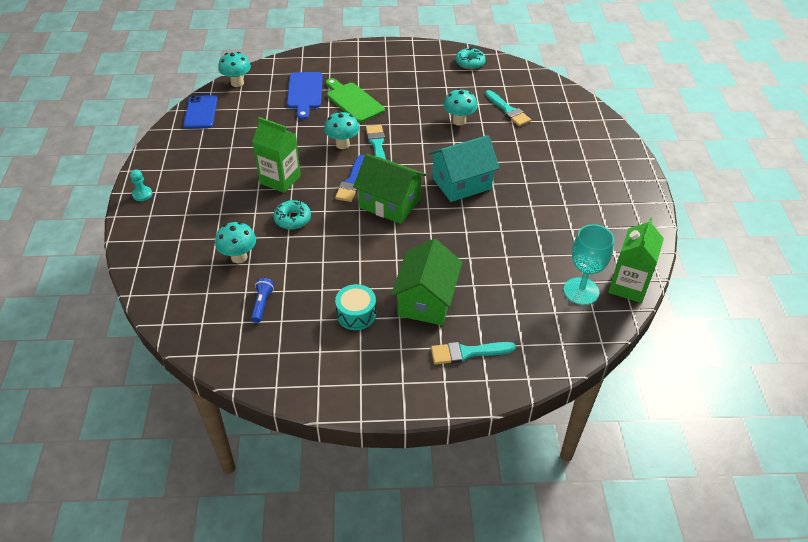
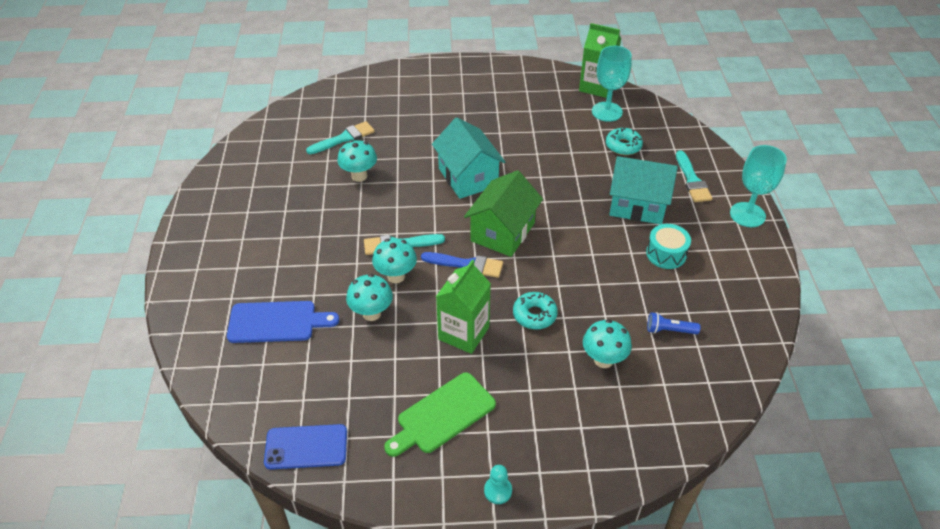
camera: 90 degrees left, 0 degrees up
turquoise mushroom [218,52,251,87] -> turquoise mushroom moved to [346,274,393,321]
green cutting board [326,78,385,123] -> green cutting board moved to [384,372,496,457]
green house [391,239,462,325] -> turquoise house [609,156,678,224]
turquoise donut [456,48,486,69] -> turquoise donut moved to [606,127,643,155]
none -> turquoise goblet [730,145,787,227]

